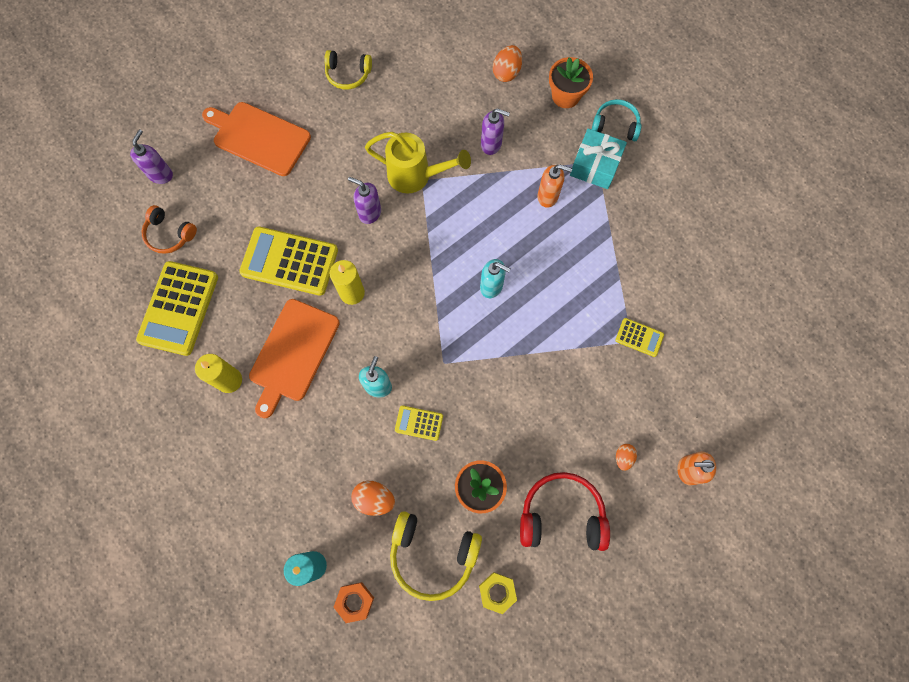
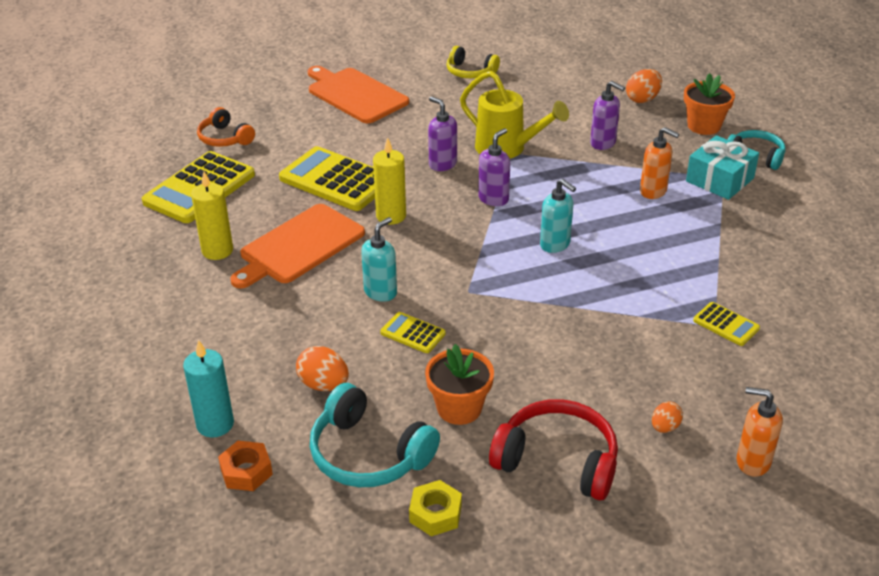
camera: 20 degrees right, 35 degrees down
purple soap dispenser [130,130,173,184] -> purple soap dispenser moved to [478,128,510,206]
yellow headphones [390,511,482,601] -> turquoise headphones [310,383,440,487]

